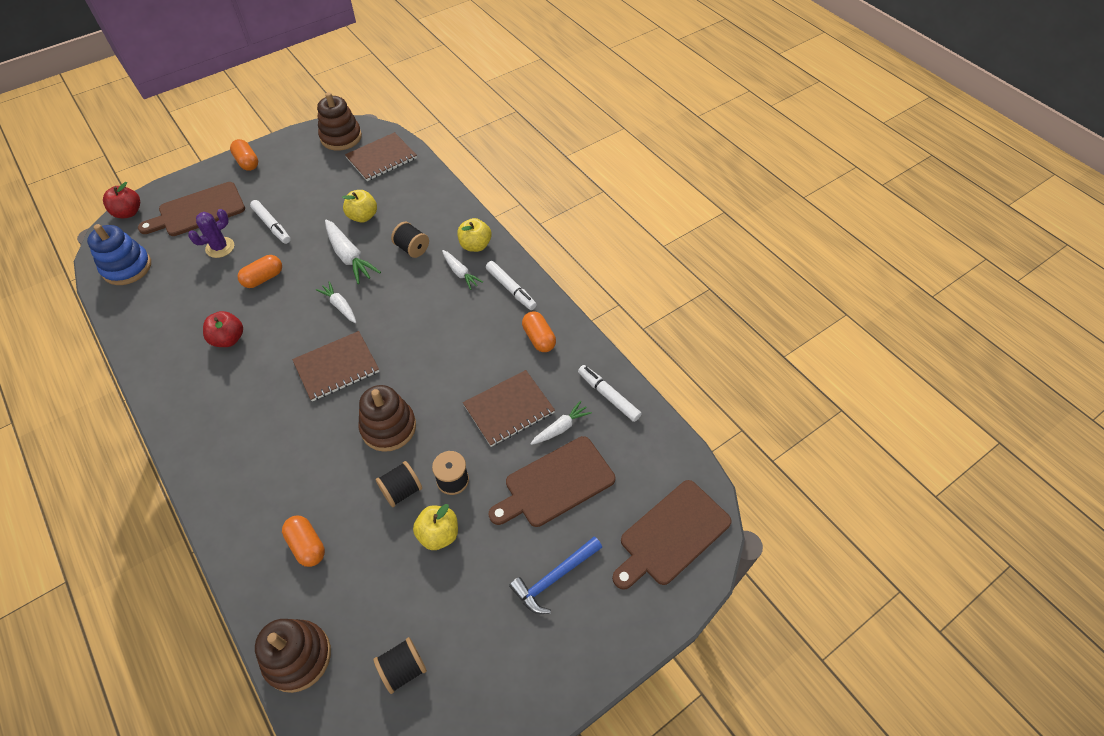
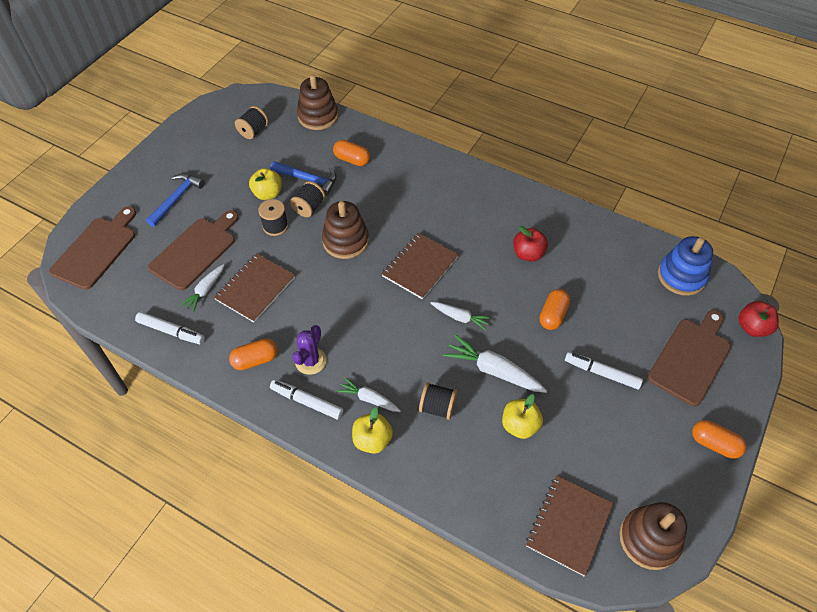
camera: 155 degrees right, 0 degrees up
purple cactus [188,209,234,258] -> purple cactus moved to [292,325,327,375]
orange capsule [522,312,556,352] -> orange capsule turned 60 degrees counterclockwise [229,339,278,370]
none -> blue hammer [270,161,336,196]

